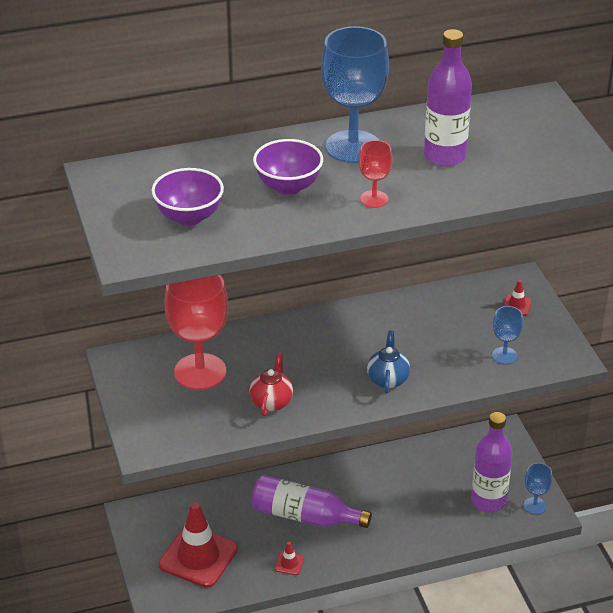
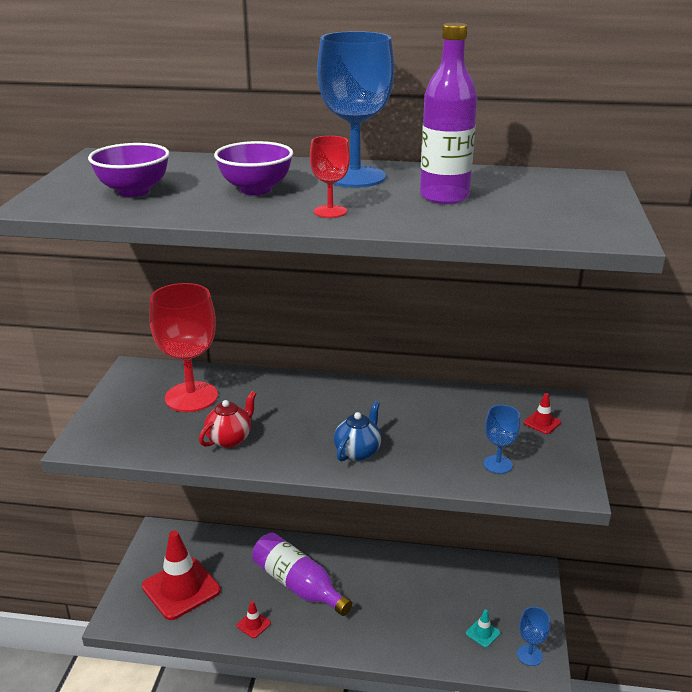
camera: 25 degrees right, 10 degrees down
purple bottle [471,412,512,512] -> turquoise traffic cone [466,609,500,648]

